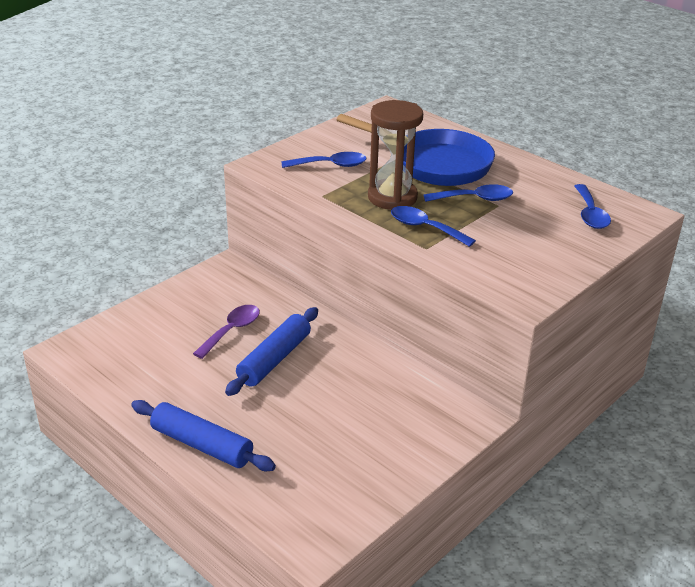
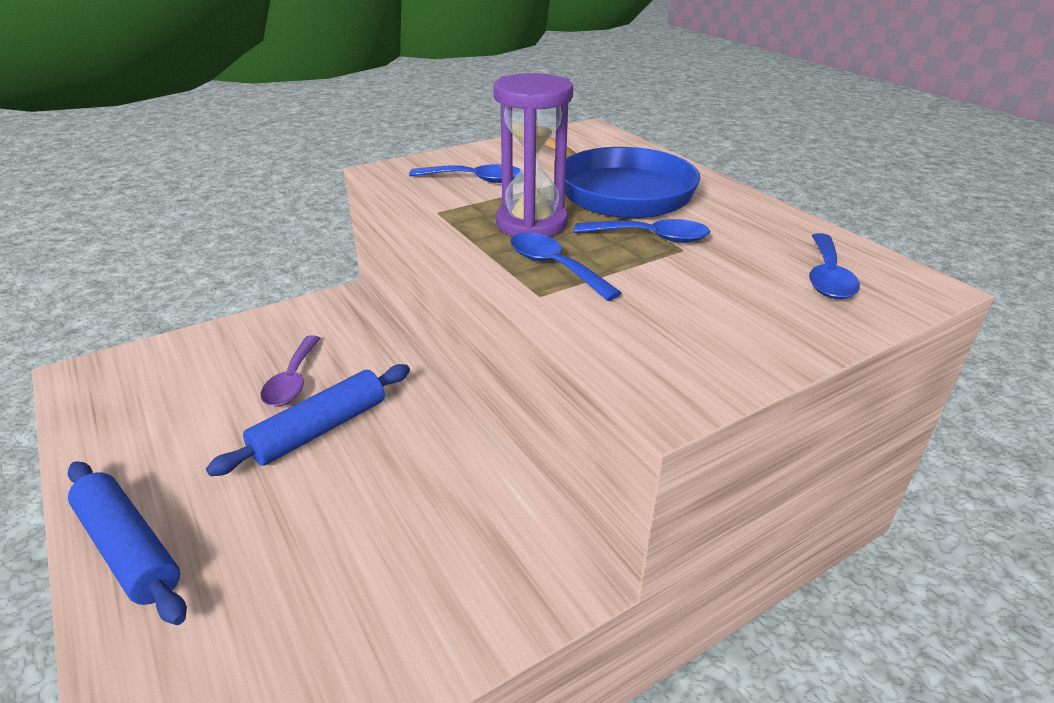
camera: 15 degrees right, 0 degrees up
purple spoon [193,305,260,359] -> purple spoon turned 135 degrees clockwise [261,335,321,407]
brown hourglass [368,100,423,210] -> purple hourglass [493,73,573,237]

